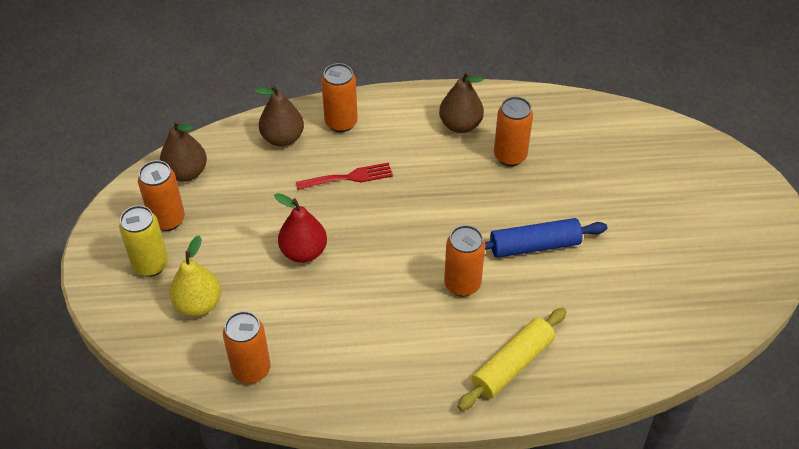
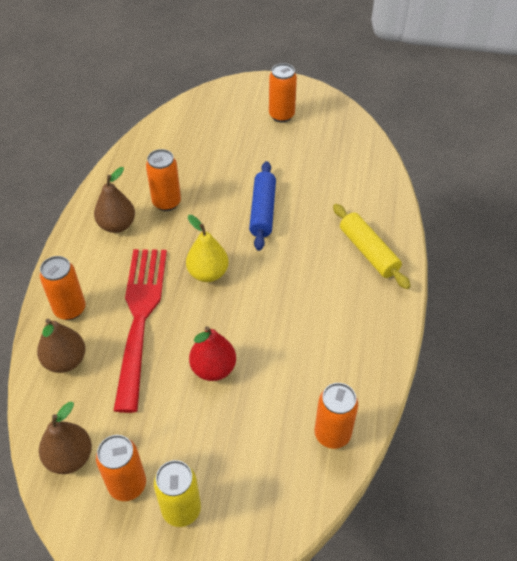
camera: 75 degrees left, 0 degrees up
yellow pear [169,235,221,316] -> yellow pear moved to [186,215,229,282]
red fork [296,162,393,190] -> red fork [114,249,167,413], size x2.09
orange can [444,225,485,297] -> orange can moved to [269,63,297,123]

